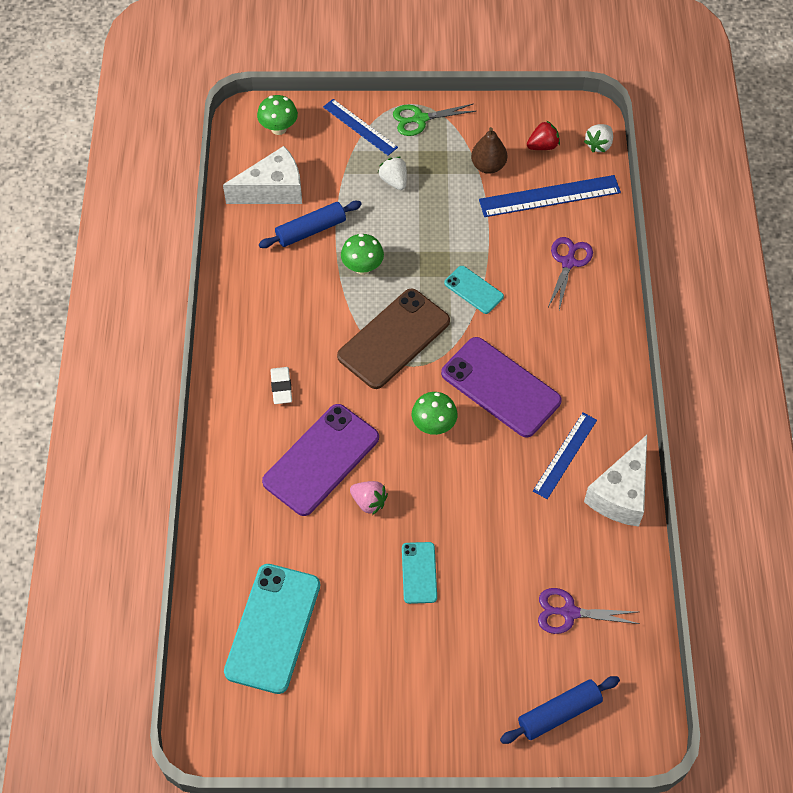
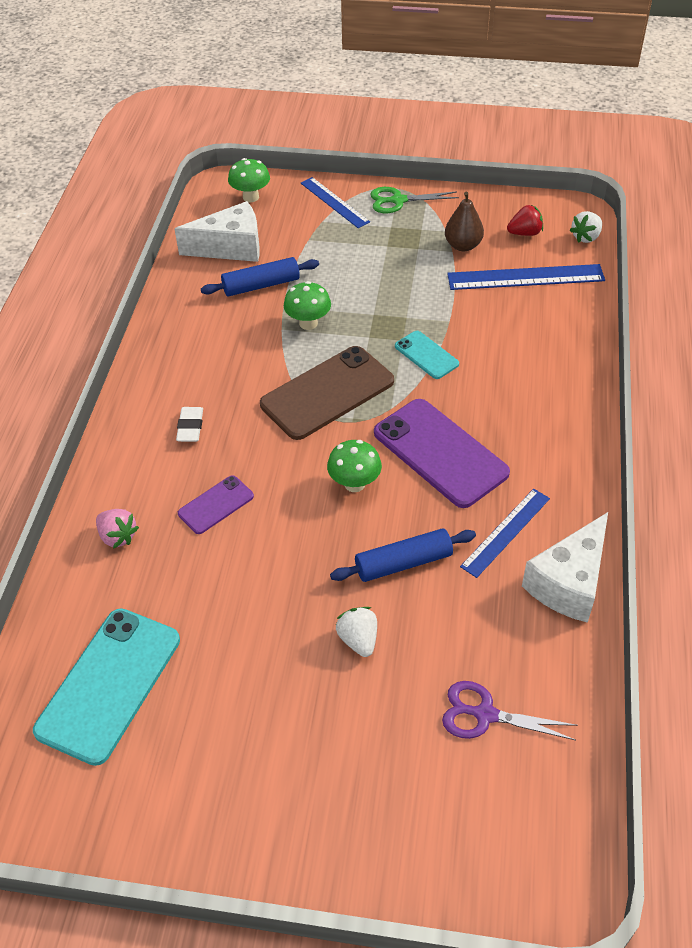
camera: 10 degrees right, 10 degrees down
purple phone [262,404,379,516] -> purple phone [178,475,254,534], size x0.52
pink strawberry [350,481,388,515] -> pink strawberry moved to [96,509,139,549]
white strawberry [378,157,407,190] -> white strawberry moved to [336,607,377,657]
turquoise phone [402,542,437,604] -> none
blue rolling pin [500,676,620,744] -> blue rolling pin moved to [330,529,476,582]
purple scissors [548,237,593,310] -> none

